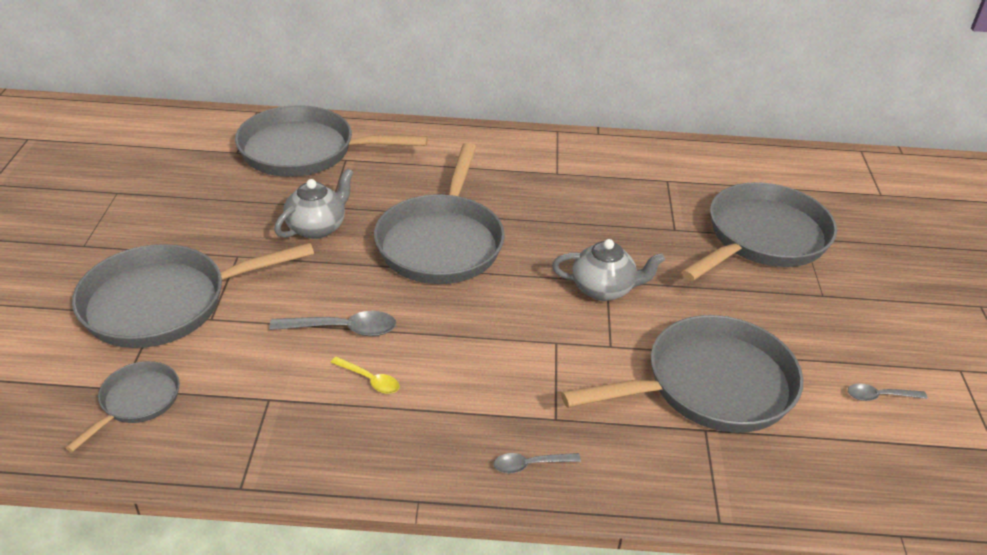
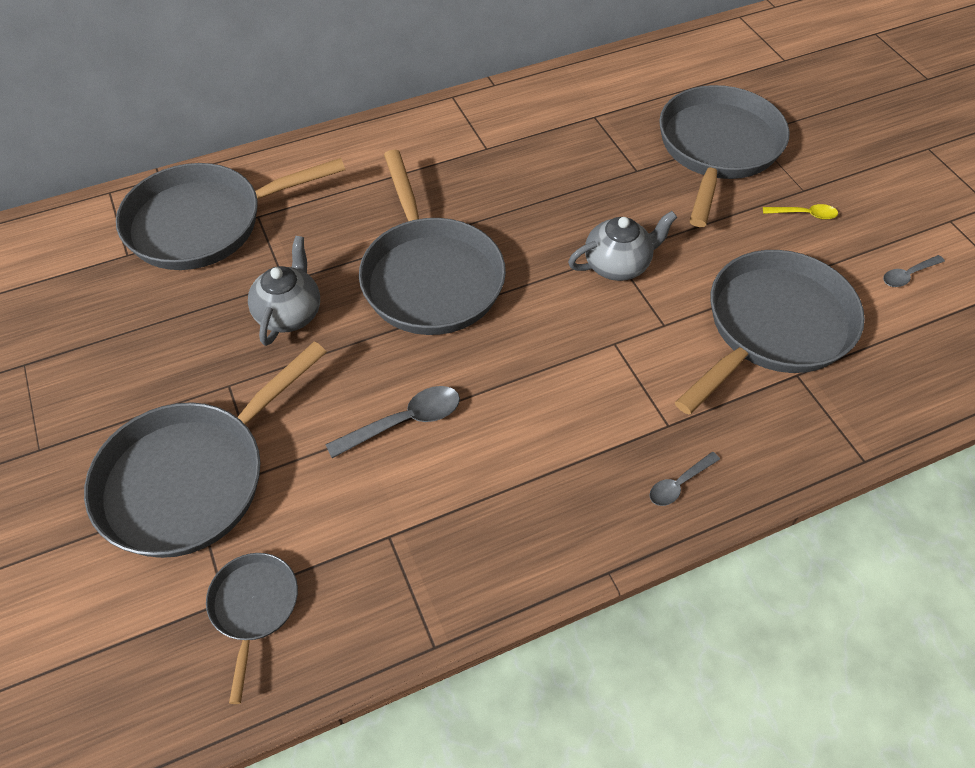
camera: 25 degrees left, 15 degrees up
yellow spoon [330,356,400,394] -> yellow spoon moved to [763,204,838,220]

